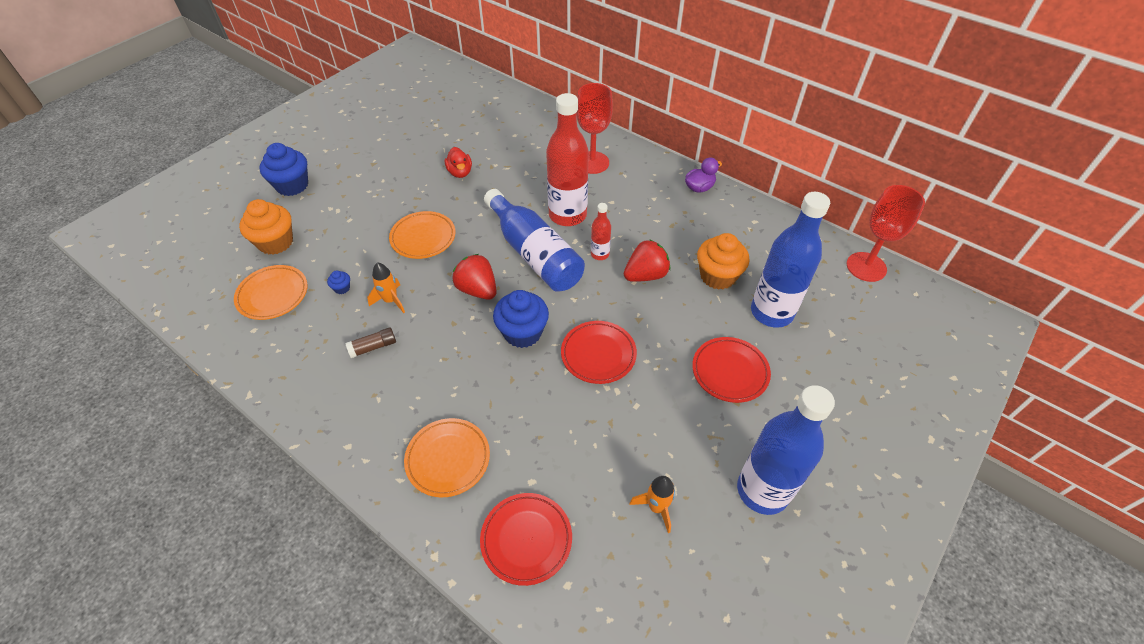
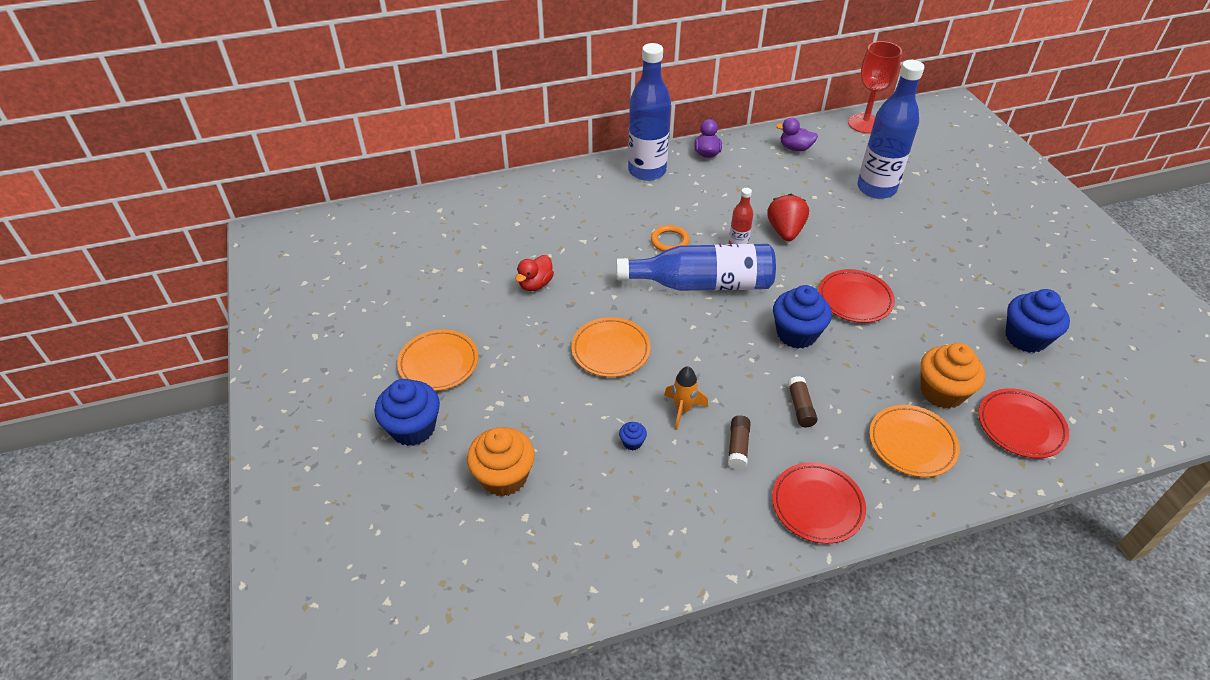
camera: 55 degrees left, 5 degrees down
orange plate [234,265,308,320] -> orange plate moved to [397,329,478,391]
red duck [445,147,472,178] -> red duck turned 105 degrees clockwise [516,255,554,291]
red strawberry [452,254,497,300] -> none
red bottle [546,93,589,226] -> orange ring [651,225,690,251]
red goblet [577,83,613,174] -> none
orange rocket [629,476,675,533] -> blue cupcake [1006,289,1070,353]
red plate [692,337,771,403] -> red plate moved to [772,462,866,544]
orange cupcake [697,233,749,290] -> orange cupcake moved to [921,343,985,409]
blue bottle [737,385,835,515] -> blue bottle moved to [628,43,671,181]
none -> purple duck [776,118,818,151]
none -> brown glue stick [788,376,818,427]

